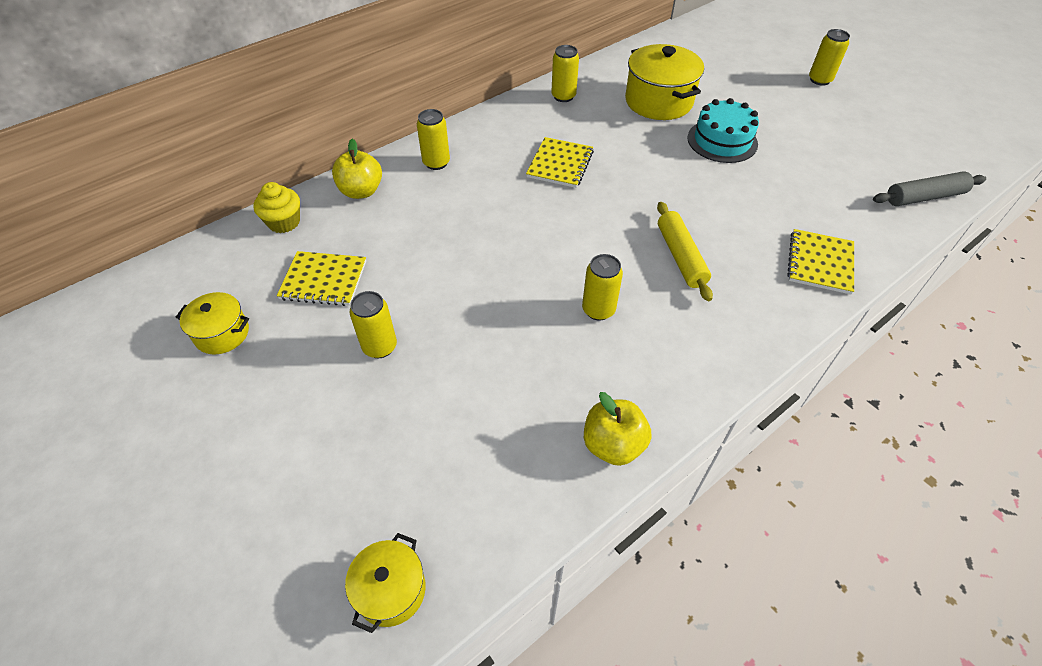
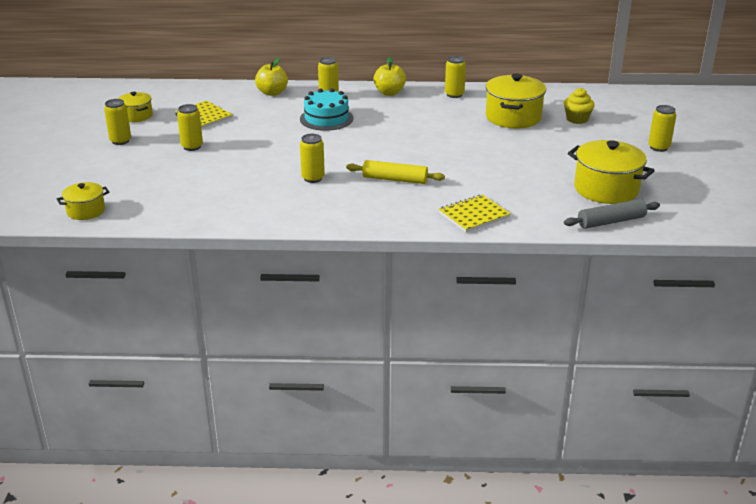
camera: 40 degrees right, 20 degrees down
yellow cupcake [253,182,300,233] -> yellow cupcake moved to [564,88,595,124]
yellow notebook [526,137,594,188] -> none
yellow apple [584,392,652,466] -> yellow apple moved to [373,57,406,96]
yellow rolling pin [657,202,713,301] -> yellow rolling pin turned 75 degrees clockwise [346,160,445,184]
turquoise cake [687,98,759,163] -> turquoise cake moved to [300,88,353,131]
grey rolling pin [873,171,986,206] -> grey rolling pin turned 45 degrees counterclockwise [564,199,660,229]
none -> yellow can [104,99,131,145]
none -> yellow pot [568,140,655,204]

